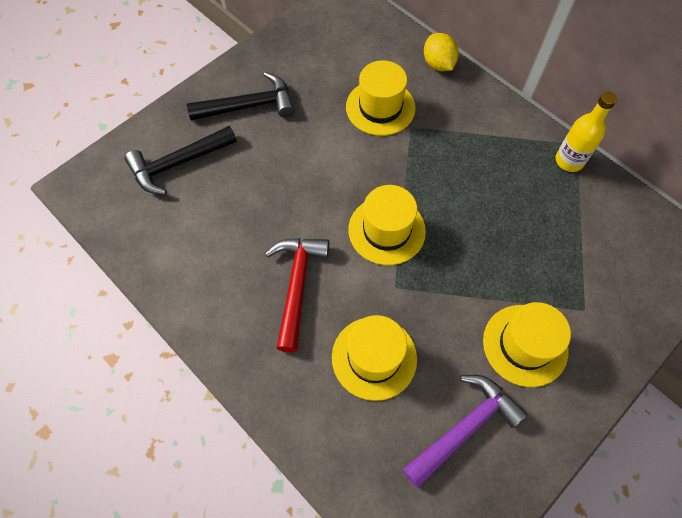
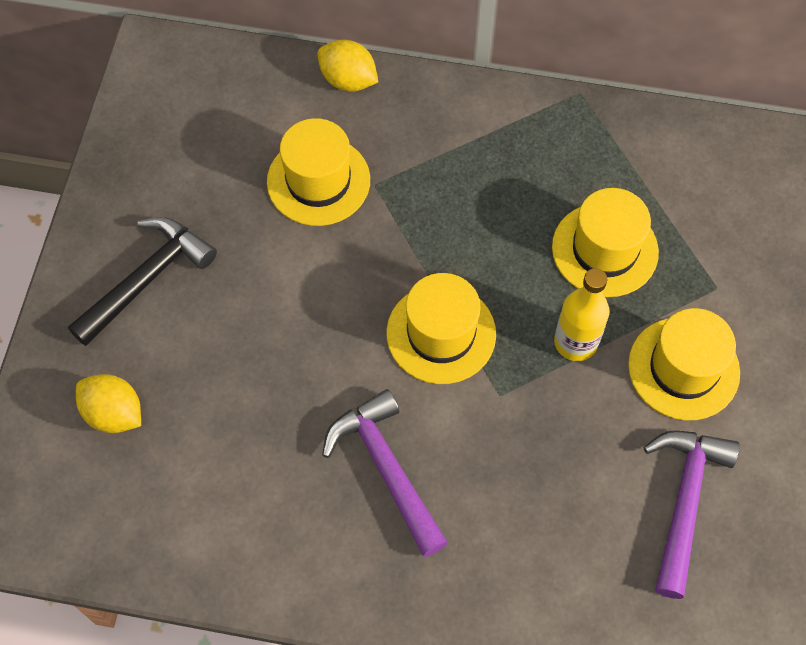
camera: 35 degrees left, 0 degrees up
black hammer [124,126,237,195] -> yellow lemon [76,374,141,433]
red hammer [265,238,329,352] -> purple hammer [322,389,448,557]
yellow hat [332,315,417,401] -> yellow hat moved to [552,188,659,297]
yellow bottle [556,91,617,172] -> yellow bottle moved to [554,268,610,361]

